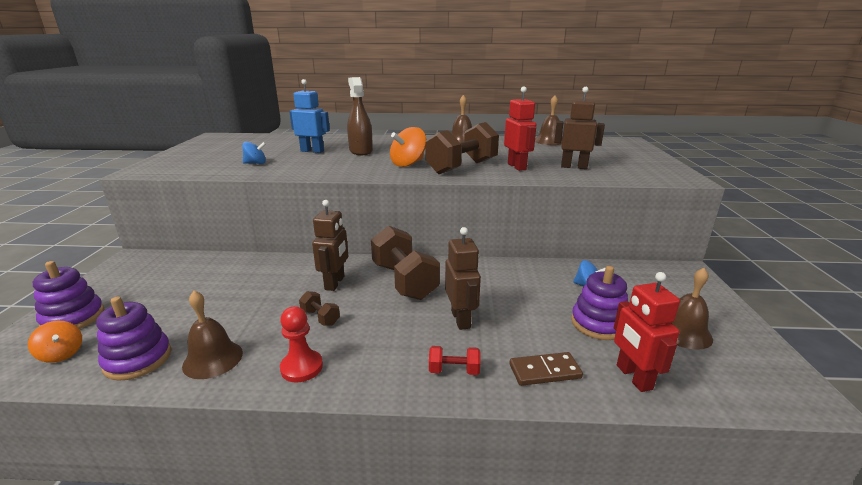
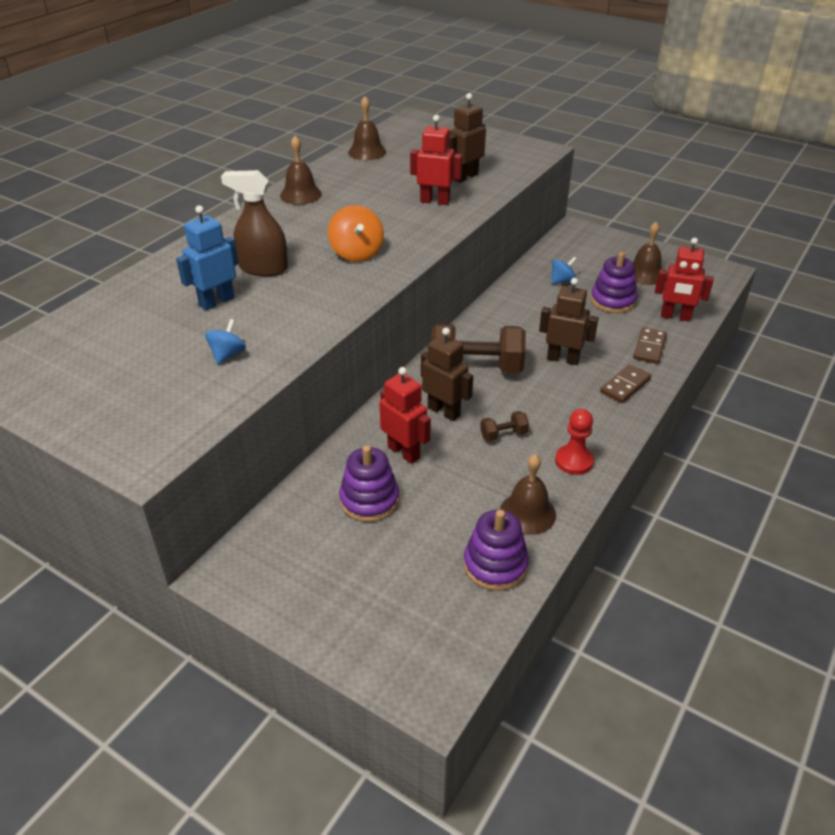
camera: 60 degrees left, 15 degrees up
orange spinning top [28,321,82,363] -> none
purple stacking toy [33,261,104,329] -> purple stacking toy moved to [339,445,399,522]
brown dumbbell [425,122,499,174] -> none
red dumbbell [429,346,480,375] -> brown domino [600,364,651,403]
none -> red robot [379,367,431,464]

